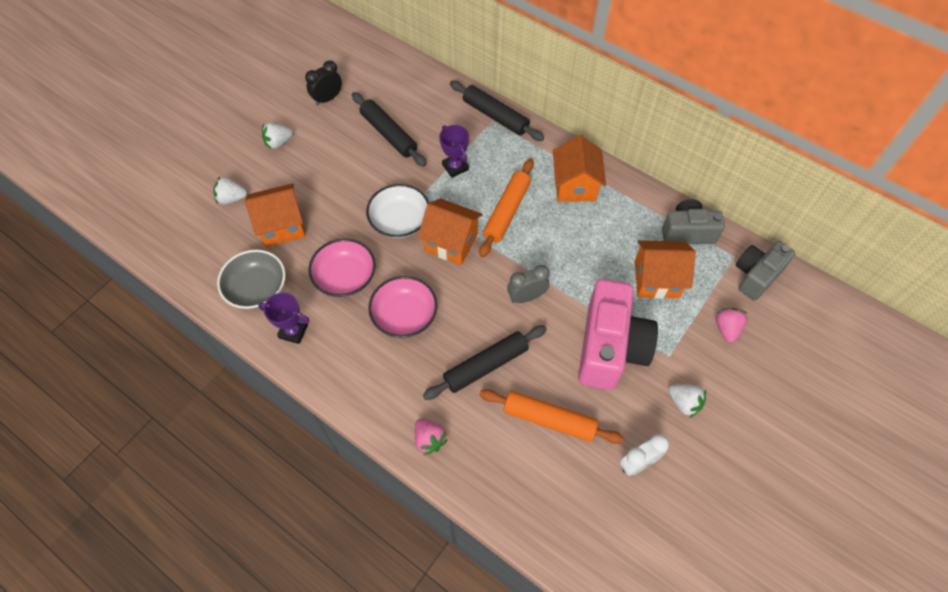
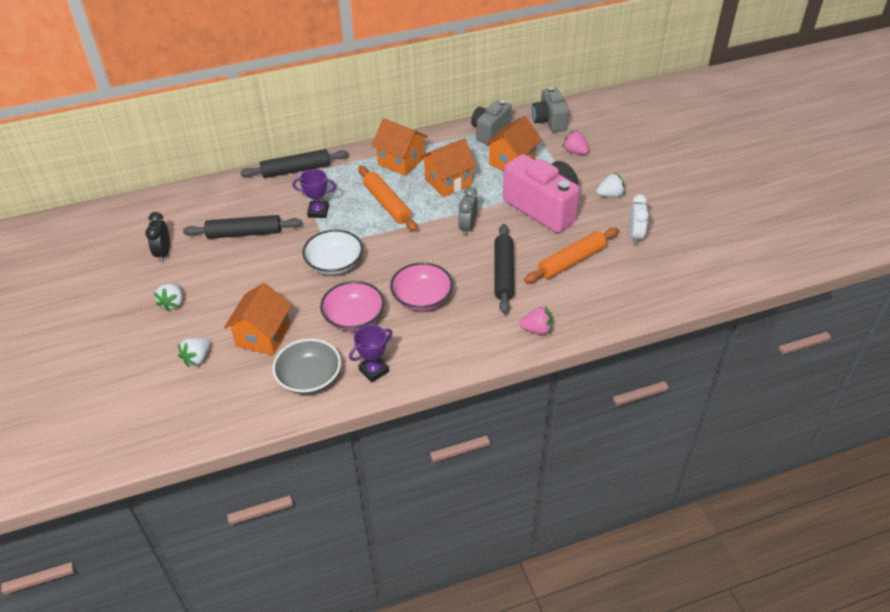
camera: 55 degrees left, 15 degrees down
orange house [418,198,483,265] -> orange house moved to [420,138,477,197]

